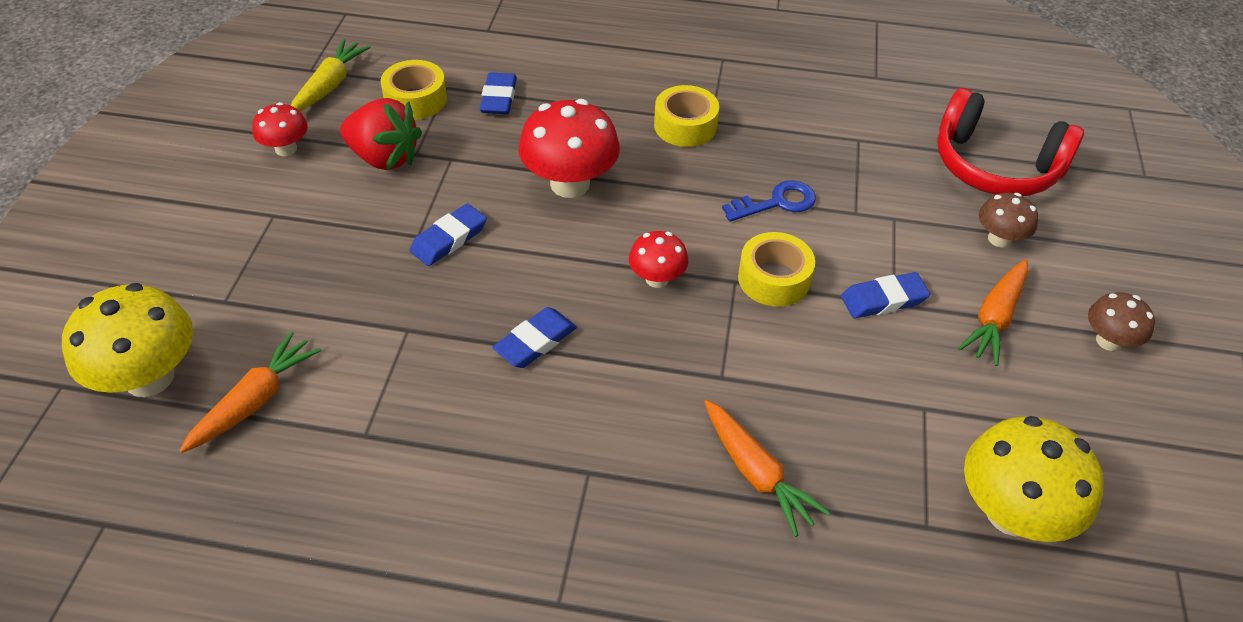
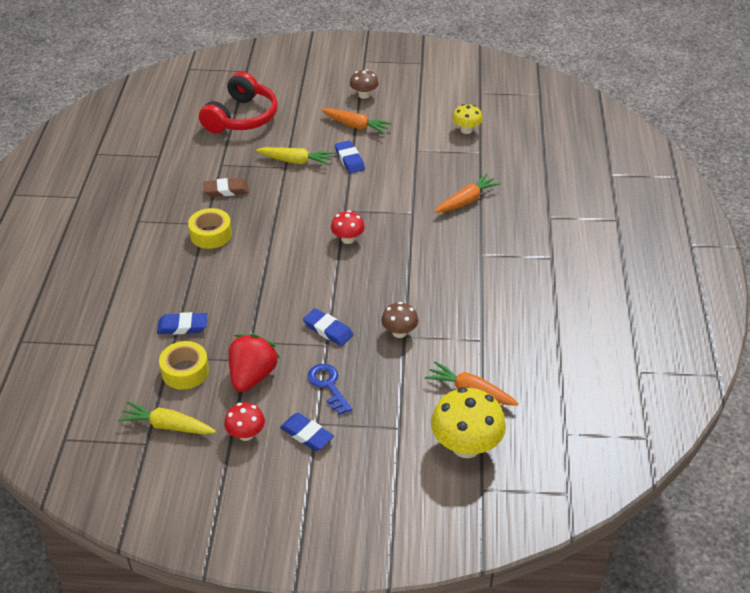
camera: 95 degrees left, 5 degrees down
blue eraser [493,307,577,368] -> blue eraser moved to [280,413,334,451]
red mushroom [519,99,620,198] -> none
blue key [722,180,816,222] -> blue key moved to [308,364,352,415]
yellow tape [738,232,815,306] -> none
yellow mushroom [964,416,1104,542] -> yellow mushroom [452,104,483,134], size x0.55
brown mushroom [979,193,1038,248] -> brown mushroom moved to [381,302,418,338]
none -> brown eraser [203,178,249,197]
none -> yellow carrot [256,147,334,165]

